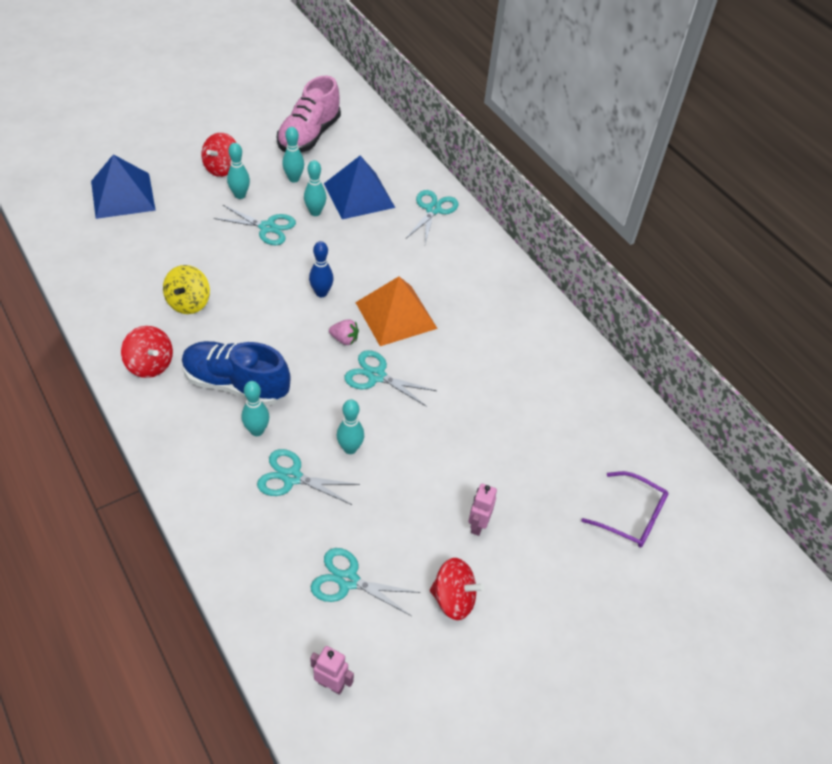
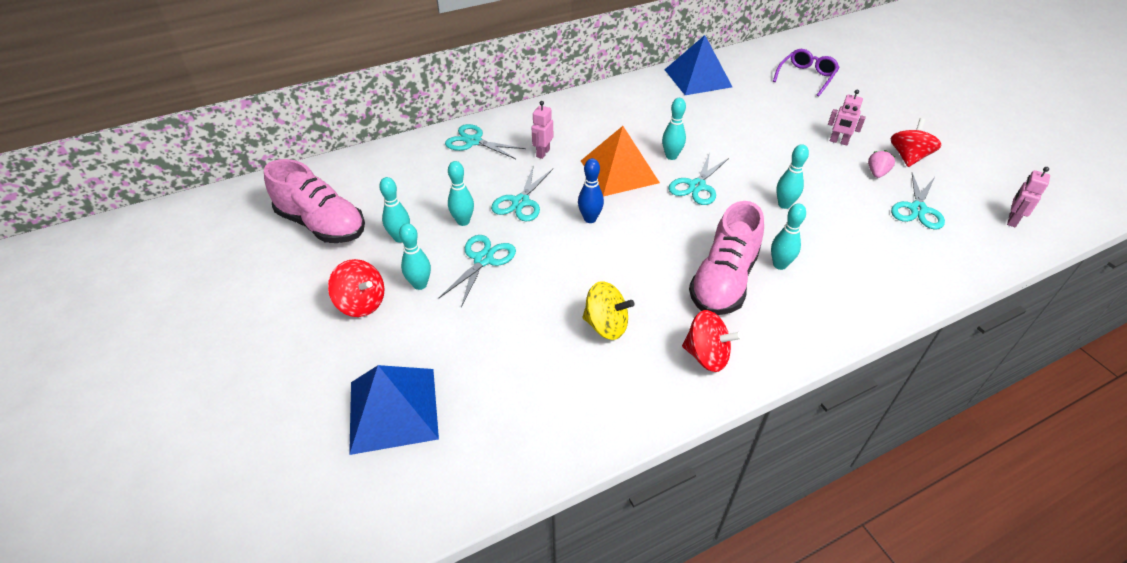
camera: 80 degrees left, 5 degrees down
red spinning top [121,326,173,378] -> red spinning top turned 60 degrees clockwise [682,310,742,372]
blue shoe [182,341,290,406] -> pink shoe [689,201,764,315]
turquoise scissors [257,449,360,505] -> turquoise scissors moved to [491,165,553,222]
blue pyramid [324,156,395,219] -> blue pyramid moved to [664,35,732,95]
pink strawberry [329,319,359,345] -> pink strawberry moved to [868,150,895,178]
none -> pink robot [532,101,553,159]
none -> turquoise bowling pin [662,98,686,160]

